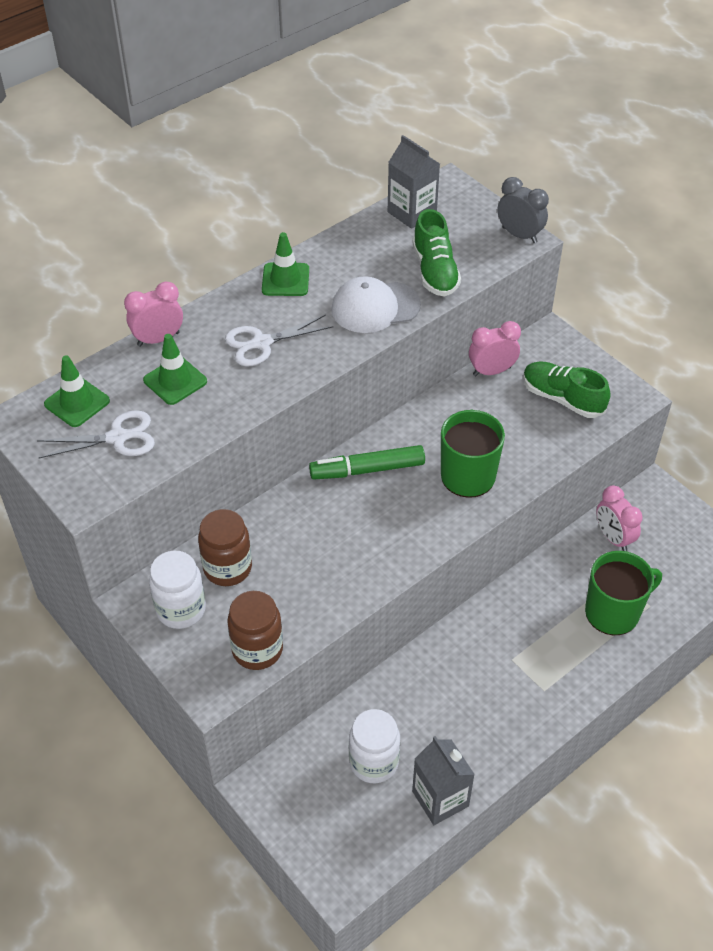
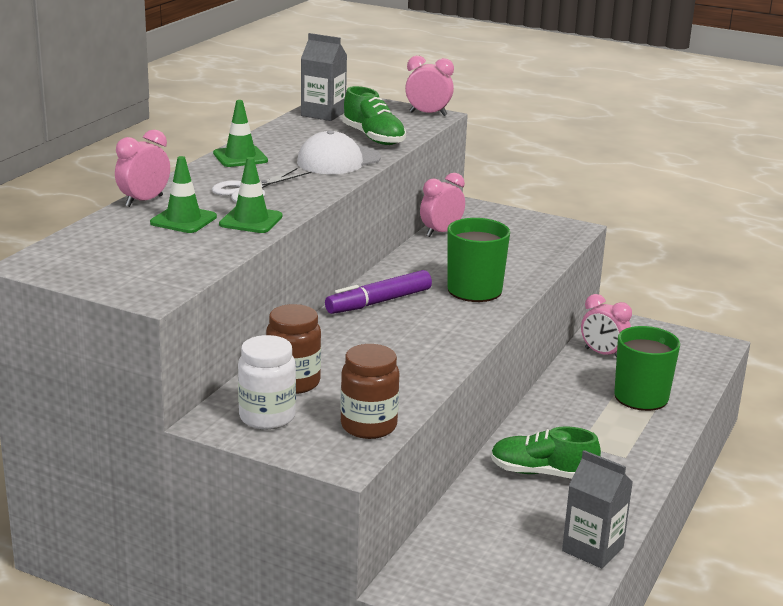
camera: 25 degrees left, 25 degrees down
white scissors [37,410,155,458] -> none
green traffic cone [44,355,110,427] -> green traffic cone moved to [219,157,282,233]
green marker [309,445,425,480] -> purple marker [325,270,432,314]
white jar [349,709,400,783] -> none
grey clock [497,177,549,243] -> pink clock [405,56,454,116]
green shoe [523,361,610,418] -> green shoe moved to [491,426,601,479]

